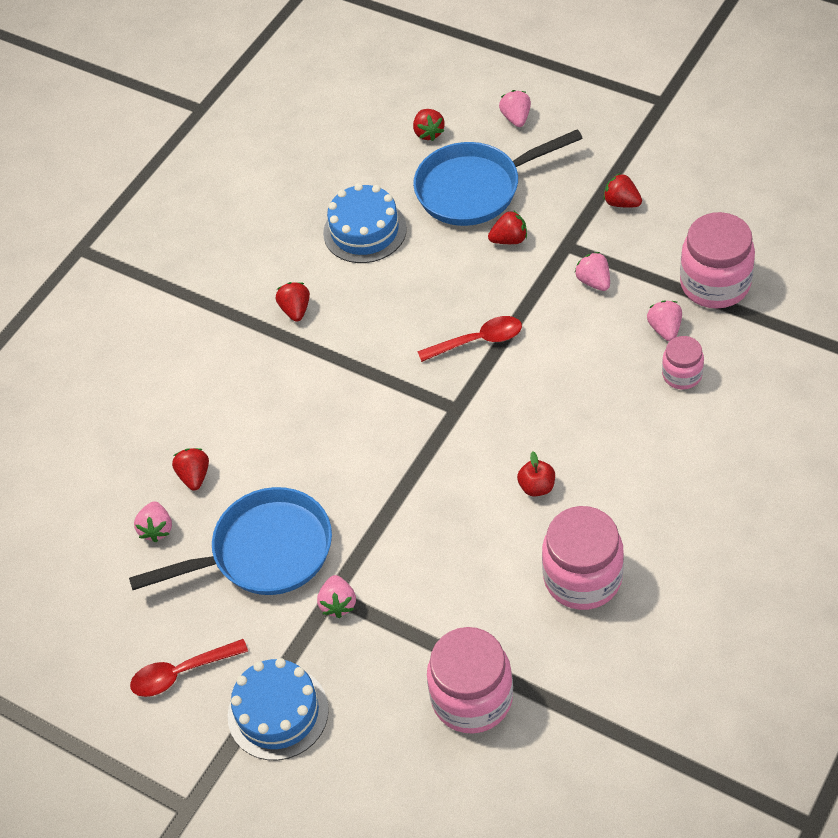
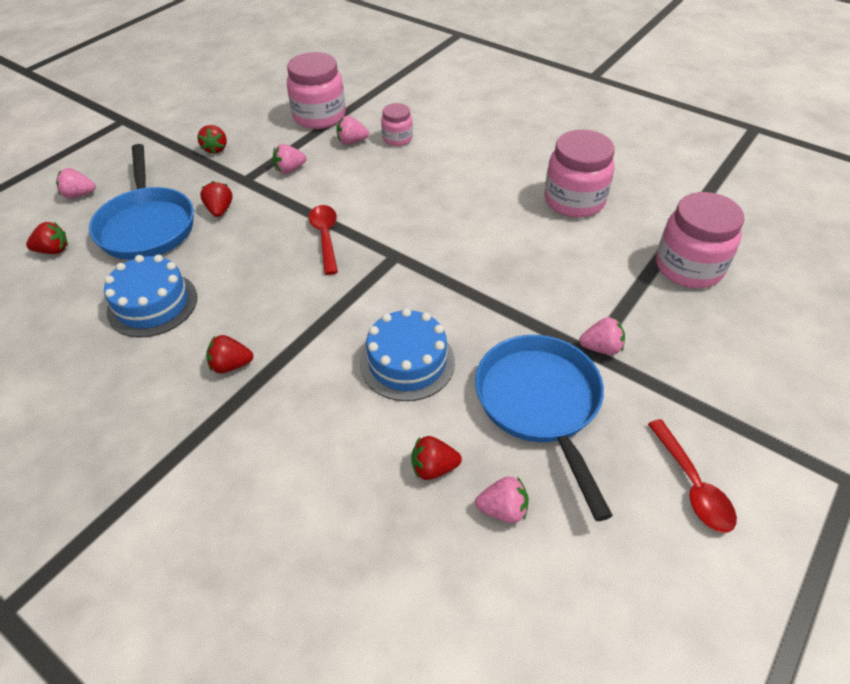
camera: 90 degrees left, 5 degrees down
blue cake [227,658,329,760] -> blue cake moved to [360,308,455,401]
red apple [517,452,555,496] -> none
red strawberry [603,173,642,208] -> red strawberry turned 45 degrees counterclockwise [197,125,227,154]

